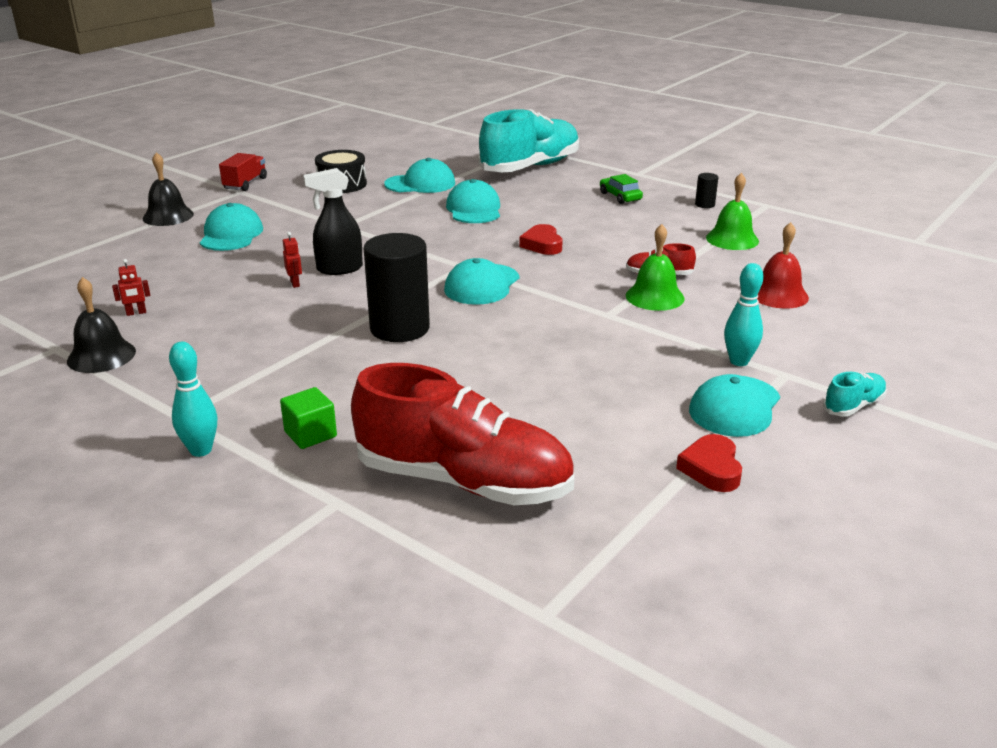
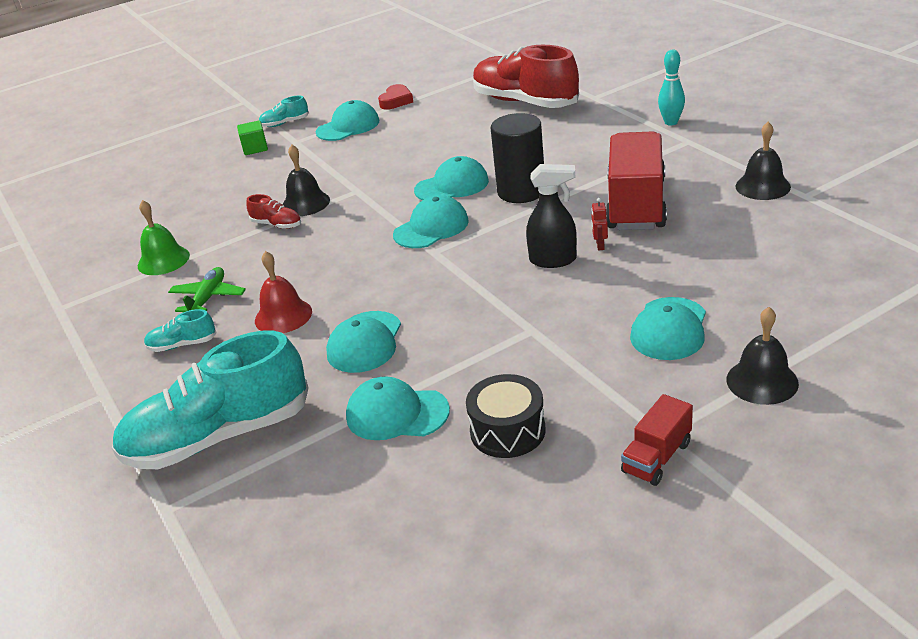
camera: 155 degrees left, 5 degrees up
red robot [112,259,150,316] -> none
green cube [280,387,337,449] -> green cube moved to [237,120,268,155]
red heart [519,224,563,255] -> none
green car [600,174,643,204] -> turquoise shoe [144,309,217,352]
green bell [626,224,685,311] -> black bell [282,145,330,216]
black cylinder [695,173,718,208] -> none
turquoise bowling pin [724,263,764,366] -> none
red bell [757,222,809,309] -> red bell moved to [255,251,312,333]
none -> green plane [168,267,246,312]
none -> turquoise cap [414,156,489,200]
none -> red truck [606,131,667,230]

